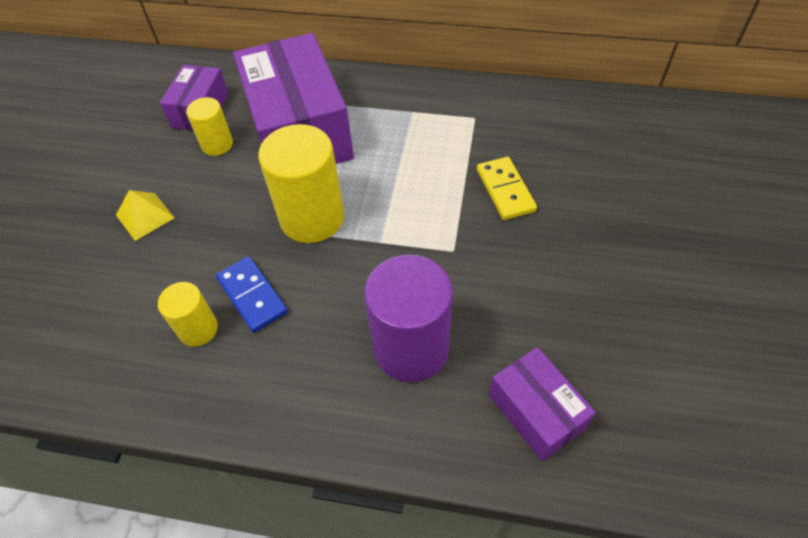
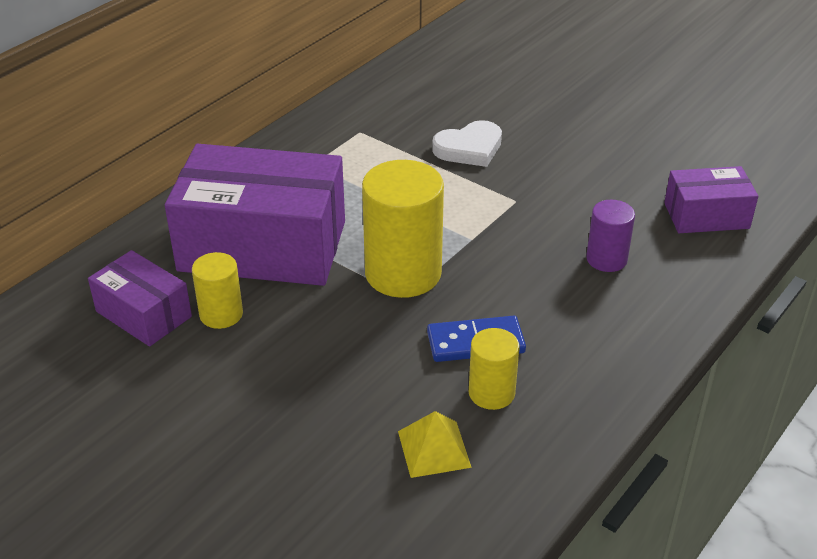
camera: 65 degrees left, 15 degrees down
yellow pyramid [116,190,175,241] -> yellow pyramid moved to [398,411,472,478]
purple cylinder [364,255,453,382] -> purple cylinder [586,200,635,272], size x0.54
yellow domino [477,157,537,220] -> white heart [432,120,502,167]

